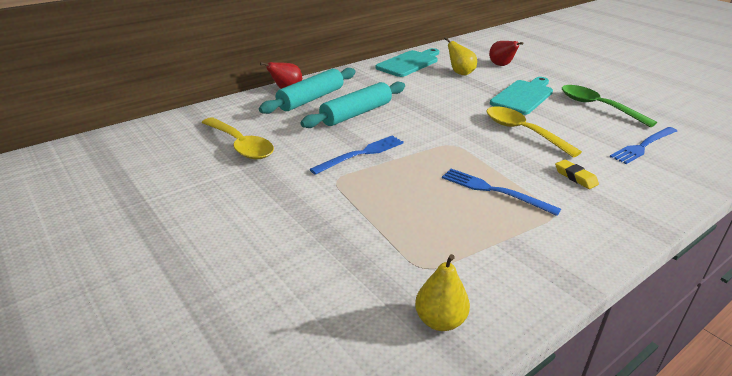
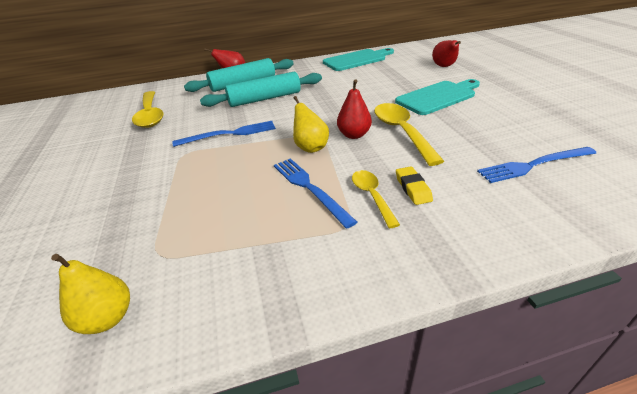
camera: 25 degrees right, 5 degrees up
yellow pear [444,37,477,75] -> yellow pear moved to [293,96,329,153]
green spoon [562,85,657,127] -> none
none -> red pear [337,79,372,139]
none -> yellow spoon [352,170,400,228]

